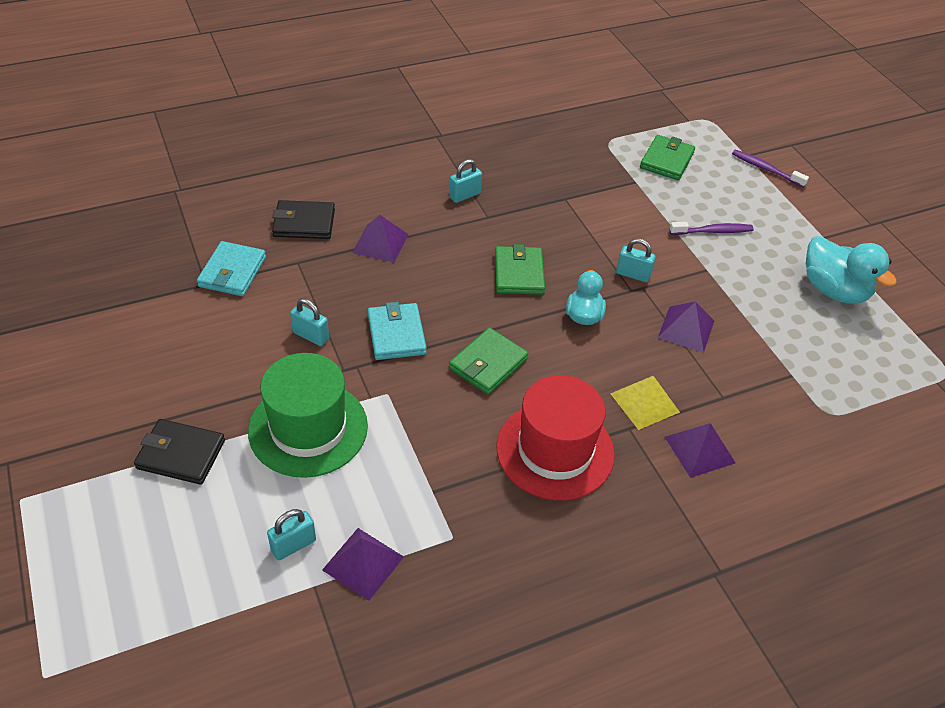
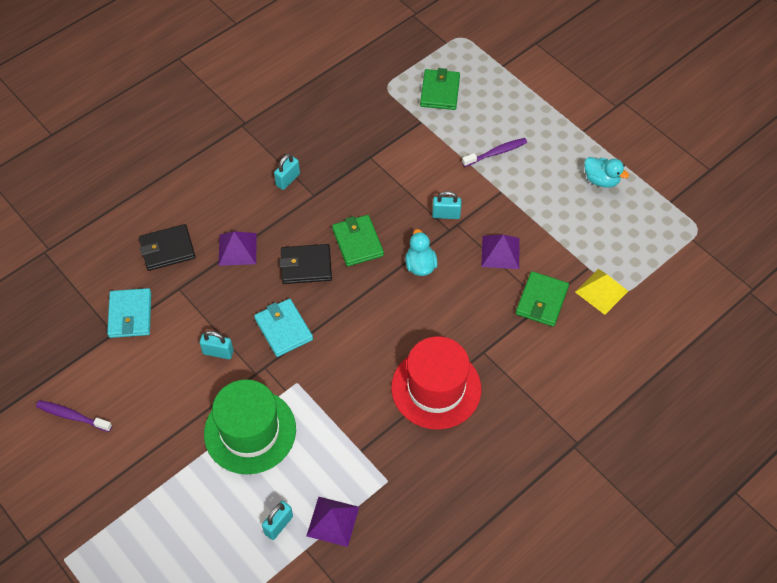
camera: 15 degrees left, 10 degrees up
black wallet [134,419,225,485] -> black wallet moved to [279,244,332,284]
green wallet [449,327,528,395] -> green wallet moved to [516,271,569,327]
yellow pyramid [610,376,680,430] -> yellow pyramid moved to [575,269,628,315]
purple pyramid [665,423,736,478] -> none
purple toothbrush [732,150,809,188] -> purple toothbrush moved to [36,400,112,432]
turquoise duck [806,236,897,304] -> turquoise duck [584,157,629,188], size x0.63

